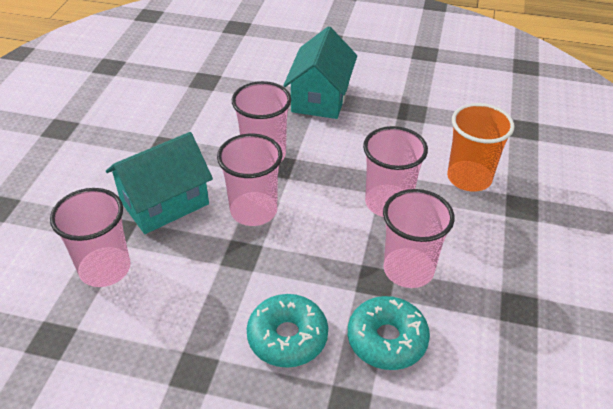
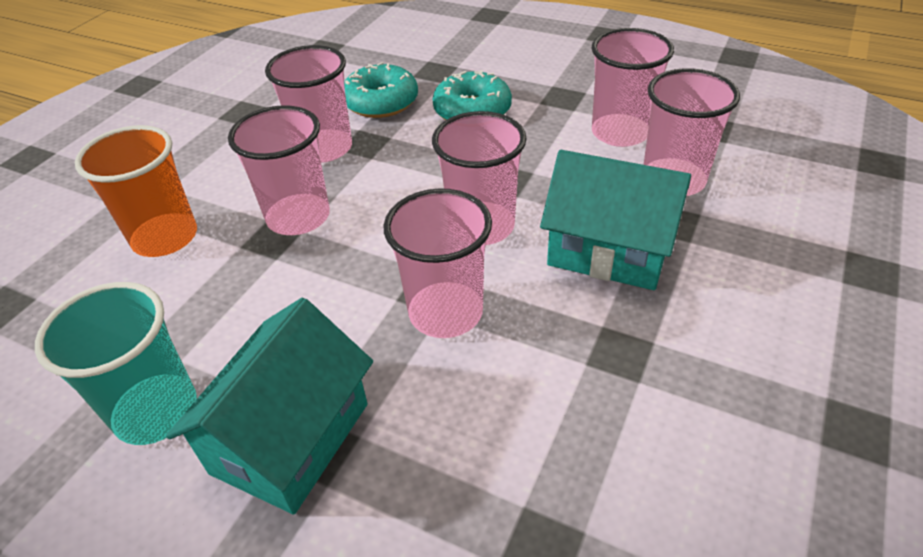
camera: 165 degrees left, 0 degrees up
turquoise house [106,132,213,234] -> turquoise house turned 45 degrees clockwise [540,150,691,290]
none -> turquoise cup [35,282,197,445]
none -> pink cup [592,28,674,147]

